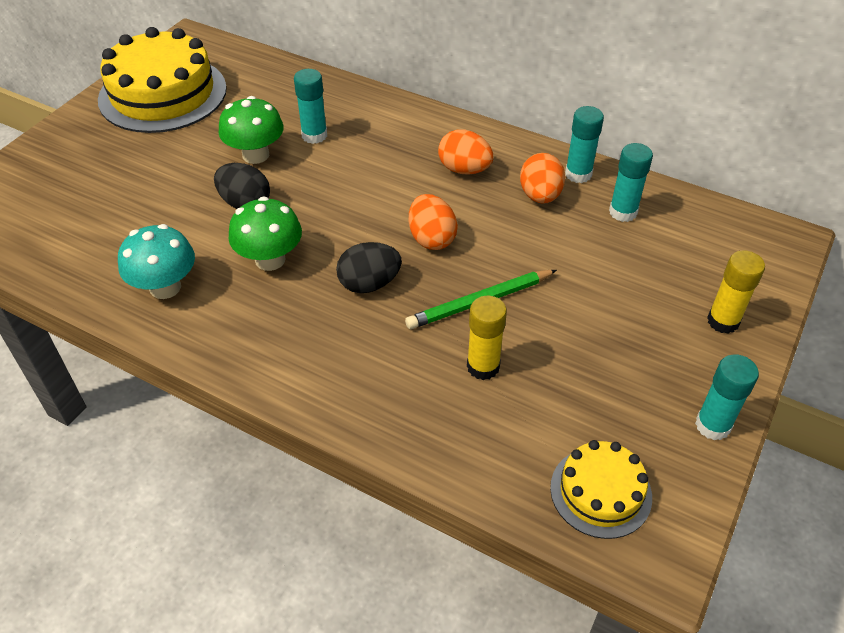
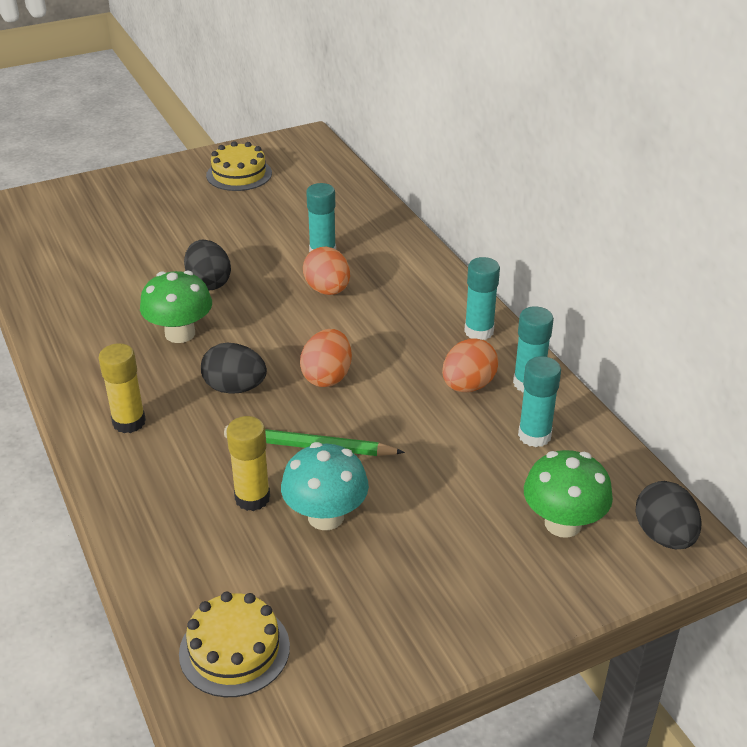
camera: 35 degrees right, 10 degrees down
yellow cake [98,27,227,133] -> yellow cake [206,141,272,191], size x0.53
turquoise mushroom [118,224,195,299] -> turquoise mushroom moved to [281,442,369,530]
green mushroom [219,96,284,164] -> green mushroom moved to [524,450,613,538]
orange egg [438,129,494,175] -> orange egg moved to [303,247,350,295]
turquoise glue stick [695,354,759,440] -> turquoise glue stick moved to [464,257,500,340]
yellow glue stick [707,250,765,334] -> yellow glue stick moved to [99,343,146,433]
none -> black egg [635,481,702,549]

